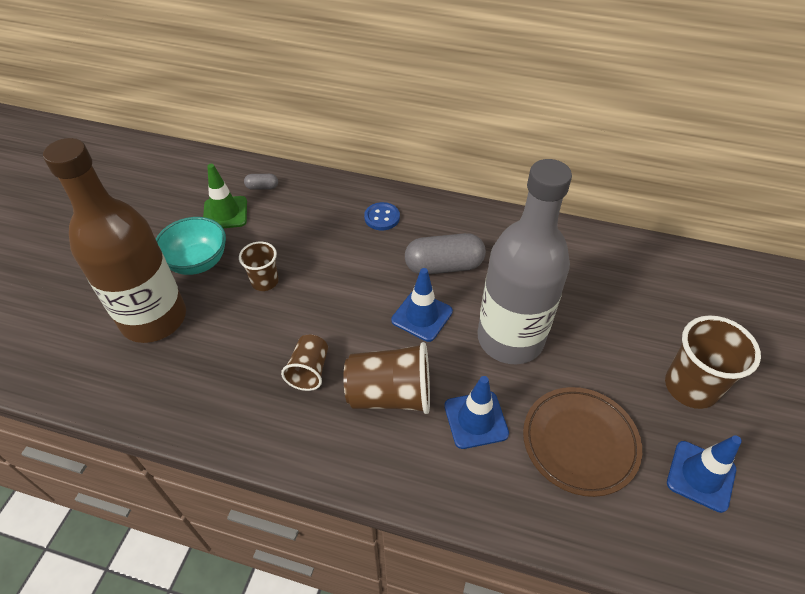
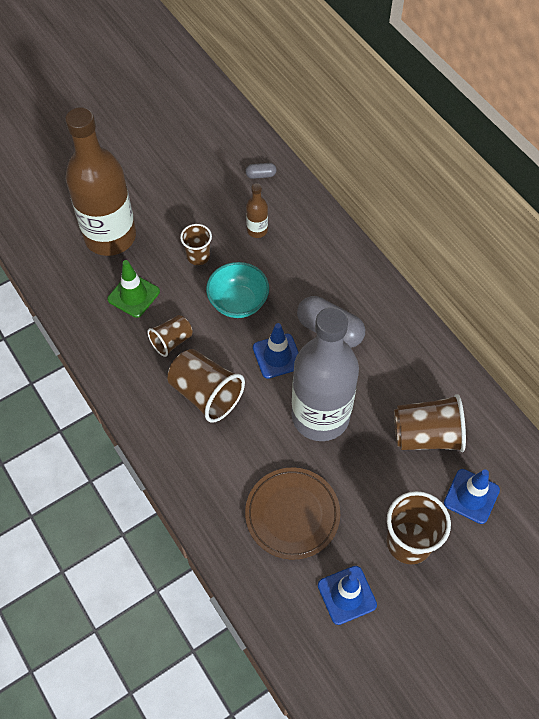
camera: 40 degrees right, 10 degrees up
turquoise bowl [156,217,226,275] -> turquoise bowl moved to [206,262,269,318]
green traffic cone [203,164,247,228] -> green traffic cone moved to [107,260,160,318]
grey capsule [244,174,278,190] -> grey capsule turned 45 degrees counterclockwise [245,163,277,179]
blue button [364,202,400,230] -> none
blue traffic cone [444,376,509,449] -> blue traffic cone moved to [444,469,500,524]
none -> brown bottle [246,183,268,238]
none -> brown cup [394,394,466,452]

